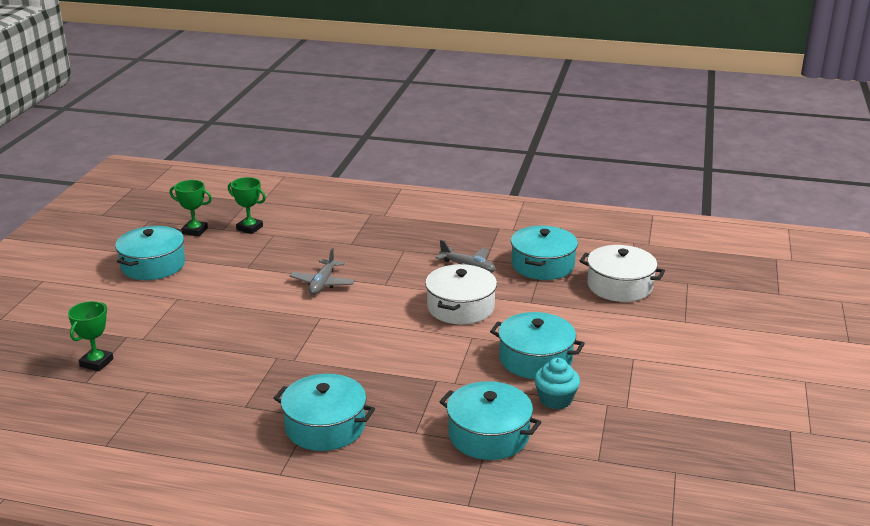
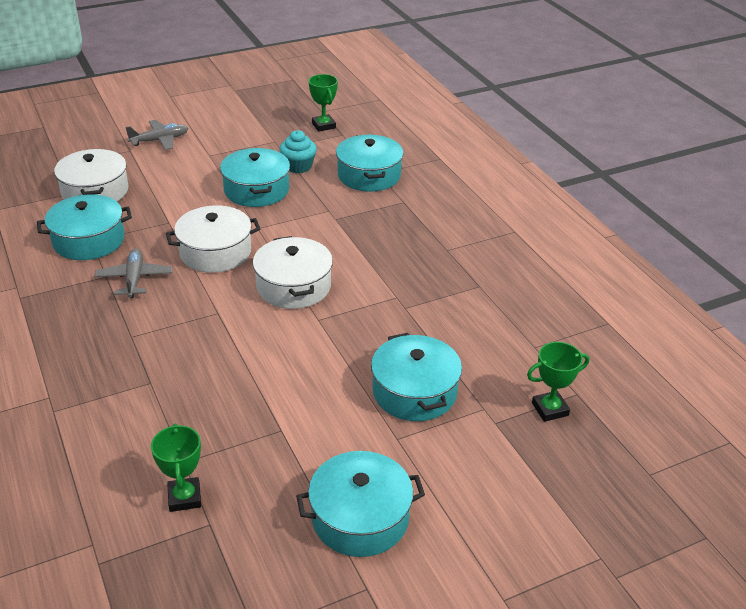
camera: 130 degrees left, 10 degrees up
green trophy [170,180,212,236] -> green trophy moved to [309,74,338,132]
turquoise pot [273,374,375,451] -> turquoise pot moved to [371,333,462,421]
grey plane [289,248,355,295] -> grey plane moved to [125,120,188,150]
none -> white pot [253,236,333,309]

